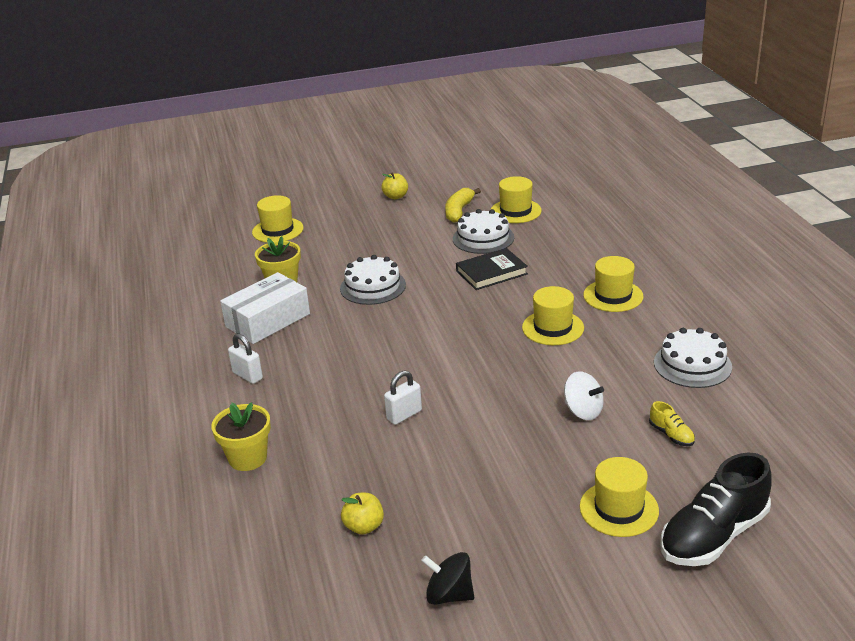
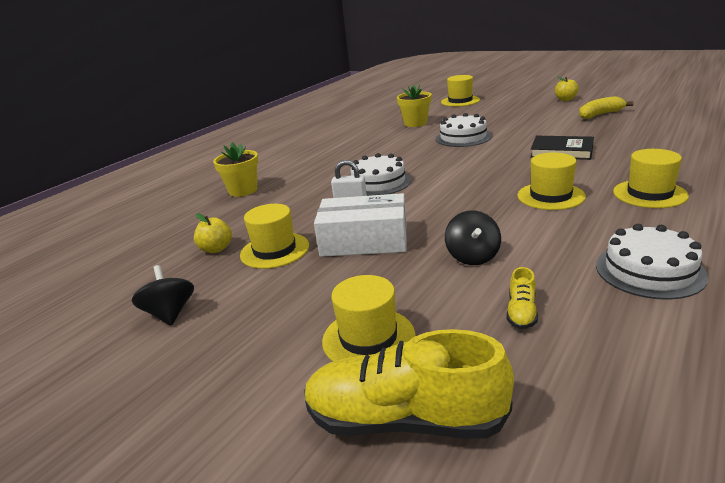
camera: 50 degrees right, 5 degrees down
white box [220,272,310,344] -> white box moved to [314,193,407,257]
white padlock [228,333,263,384] -> none
white cake [453,209,514,254] -> white cake moved to [350,153,411,196]
yellow hat [491,176,542,223] -> yellow hat moved to [240,204,309,269]
white spinning top [564,371,604,420] -> black spinning top [445,211,501,265]
black shoe [660,452,772,566] -> yellow shoe [304,329,514,439]

